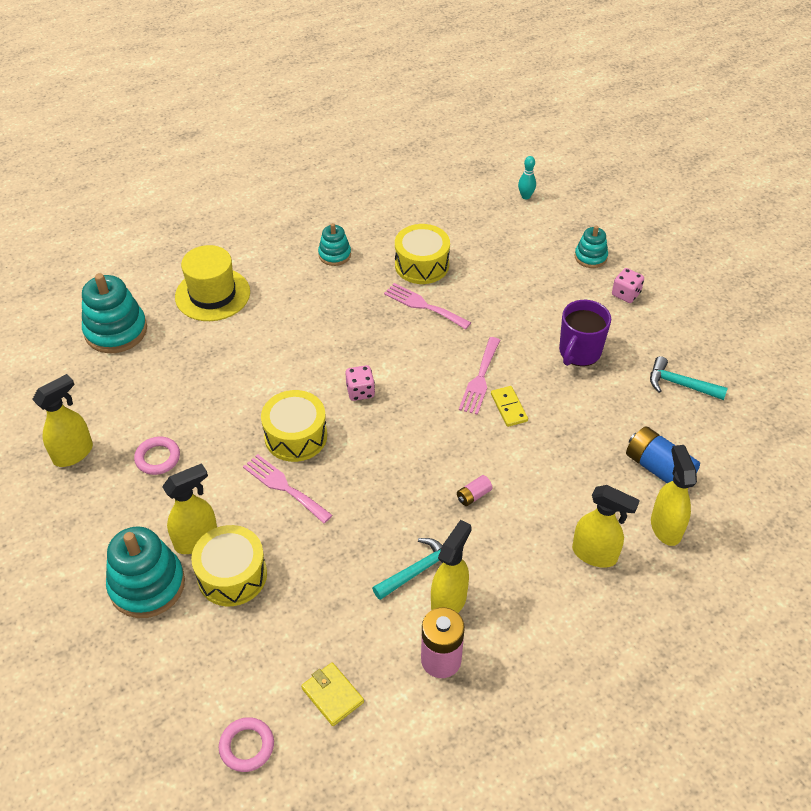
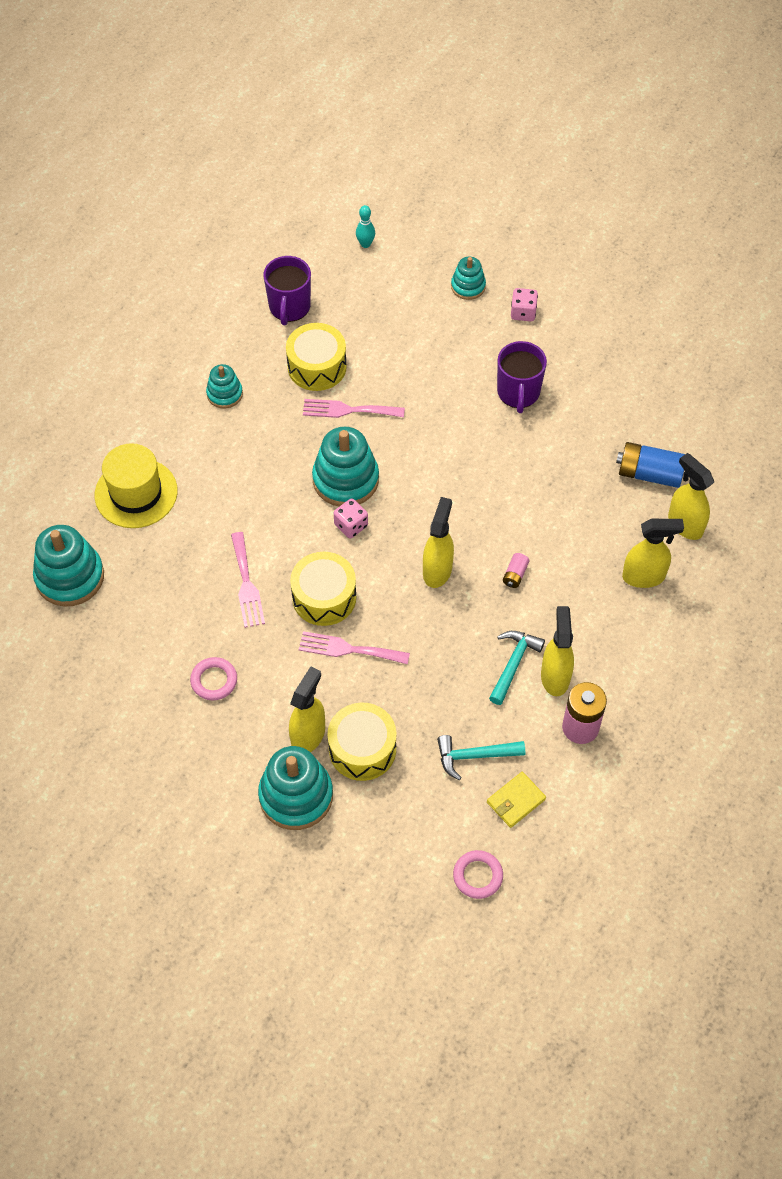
camera: 30 degrees left, 10 degrees up
yellow spray bottle [32,374,93,467] -> yellow spray bottle moved to [423,497,454,588]
yellow wallet [301,662,364,726] -> yellow wallet turned 60 degrees counterclockwise [487,772,546,828]
pink fork [459,337,500,415] -> pink fork moved to [231,532,265,628]
yellow domino [491,386,528,427] -> none
turquoise hammer [650,356,728,400] -> turquoise hammer moved to [437,735,525,780]
none -> purple mug [263,256,311,325]
none -> turquoise stacking toy [312,427,379,507]

